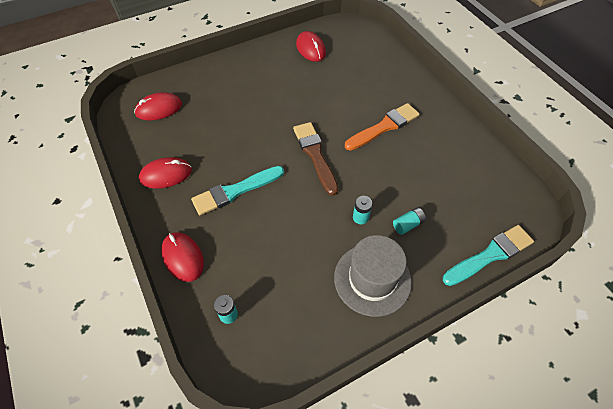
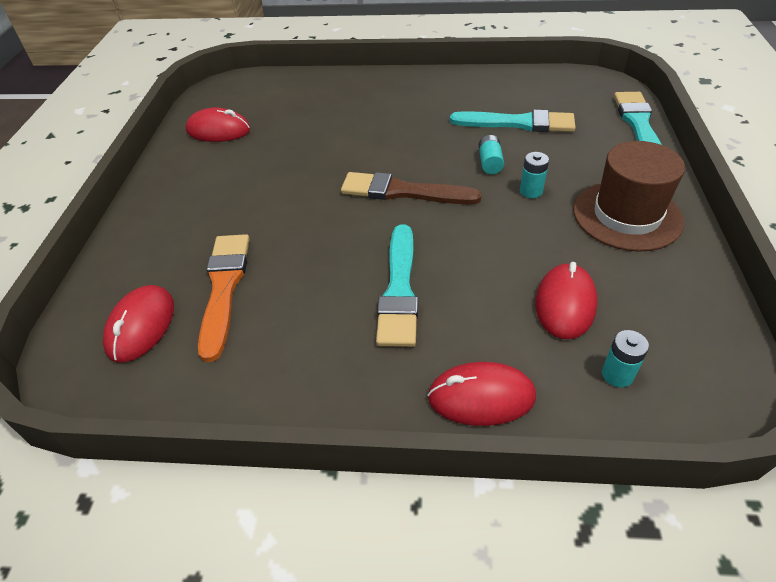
camera: 55 degrees left, 10 degrees down
red mouse [139,157,192,189] -> red mouse moved to [535,262,598,339]
grey hat [334,235,412,317] -> brown hat [573,141,685,251]
orange brush [345,103,420,151] -> orange brush moved to [198,234,250,362]
turquoise battery [393,207,426,235] -> turquoise battery moved to [478,135,504,174]
none -> turquoise brush [450,109,576,132]

